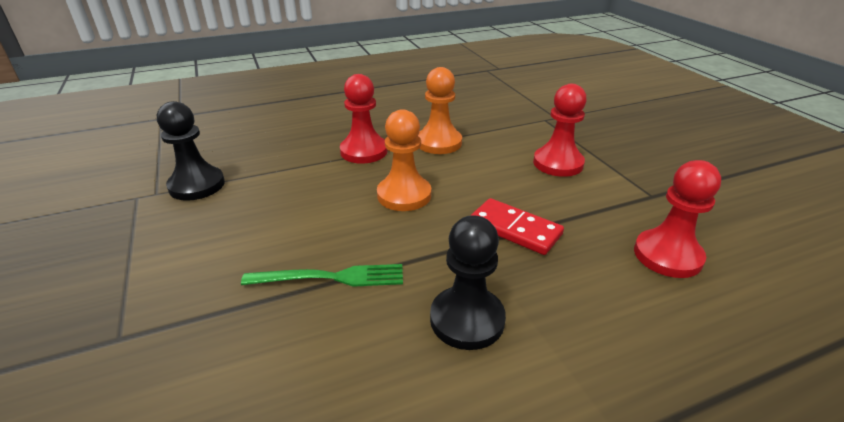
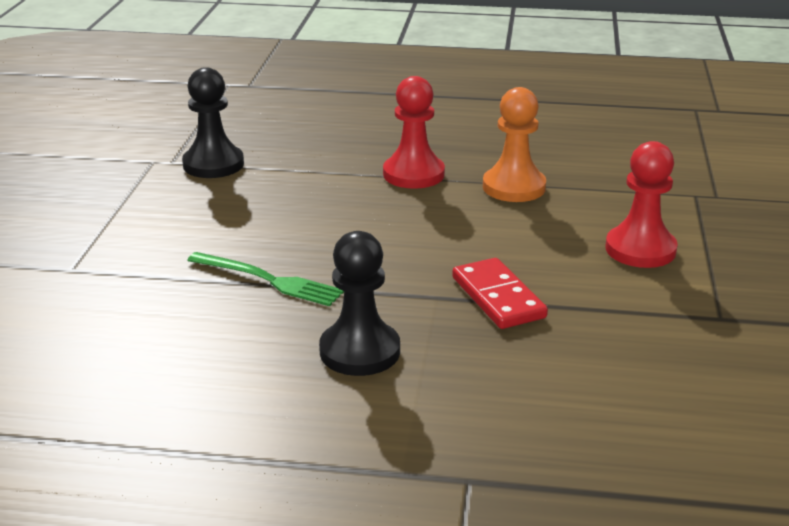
camera: 30 degrees right, 5 degrees down
orange pawn [377,109,431,211] -> none
red pawn [634,160,721,278] -> none

